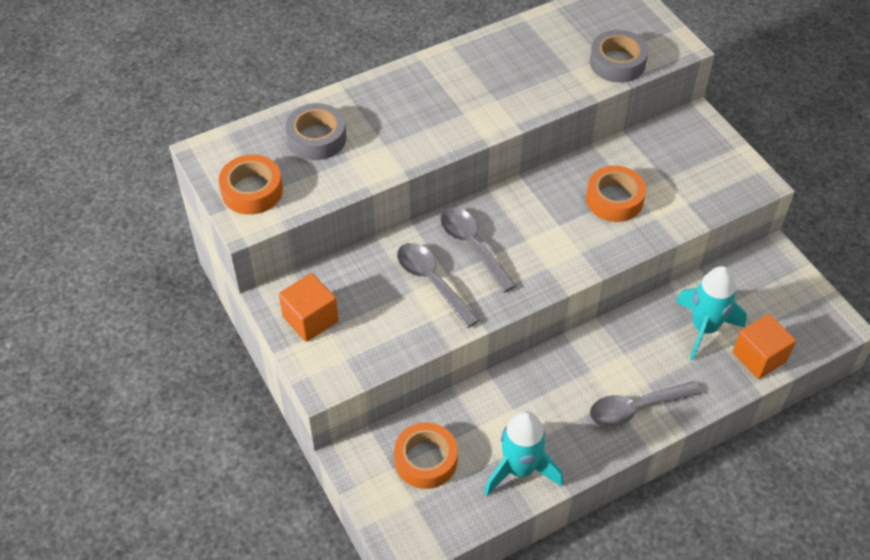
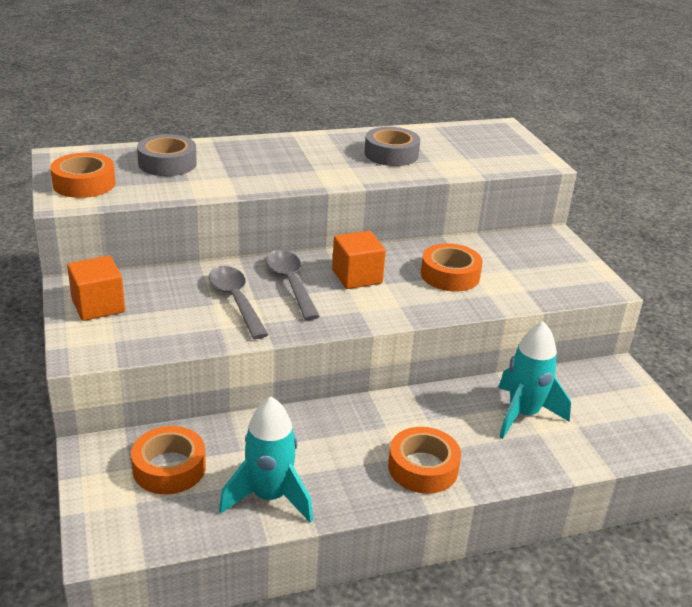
camera: 10 degrees right, 20 degrees down
grey tape [590,30,648,83] -> grey tape moved to [365,127,420,166]
grey spoon [590,381,701,427] -> orange tape [388,427,461,494]
orange cube [733,314,796,379] -> orange cube moved to [332,231,386,289]

